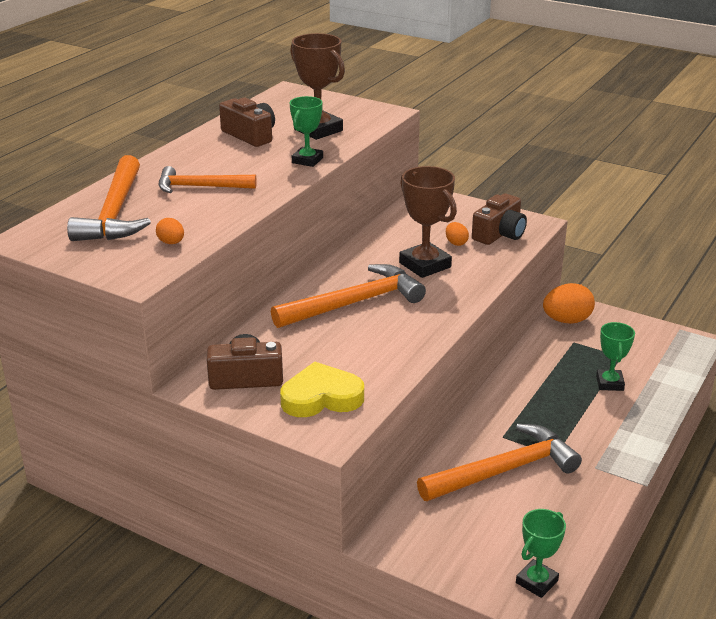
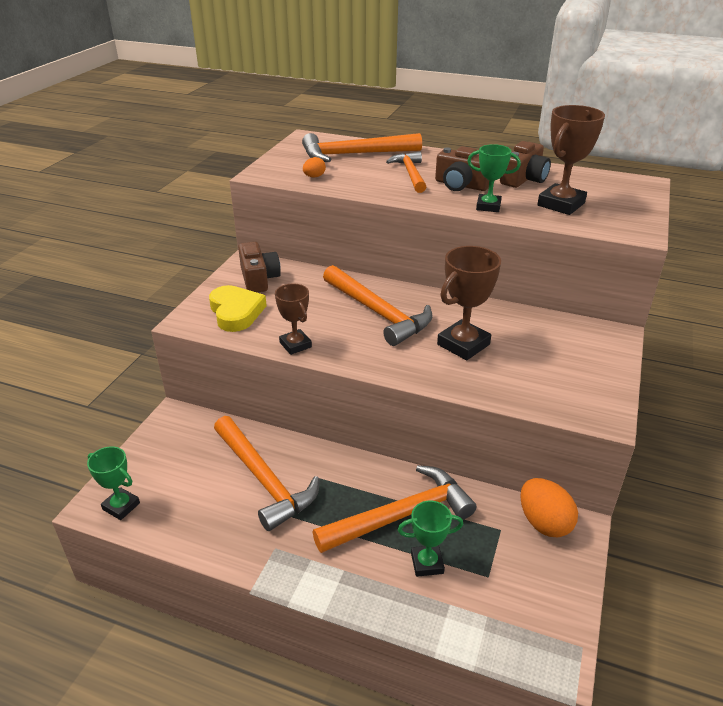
camera: 80 degrees right, 5 degrees up
orange egg [446,222,469,246] -> none
brown camera [472,193,527,245] -> brown camera moved to [435,146,489,191]
none -> brown trophy [275,284,312,355]
none -> orange hammer [313,465,477,553]

